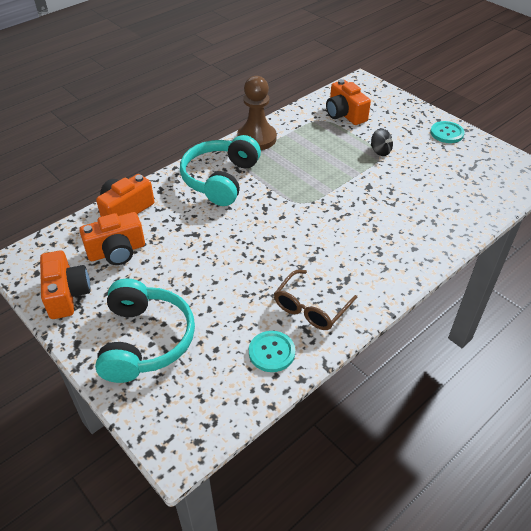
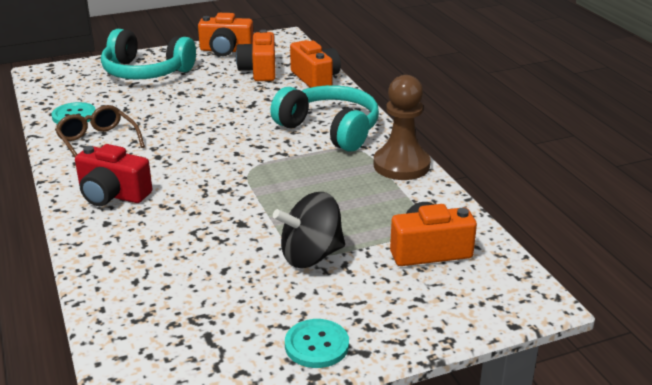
camera: 110 degrees right, 15 degrees down
black spinning top [371,128,394,156] -> black spinning top [273,192,345,268], size x1.76
none -> red camera [75,144,152,206]

